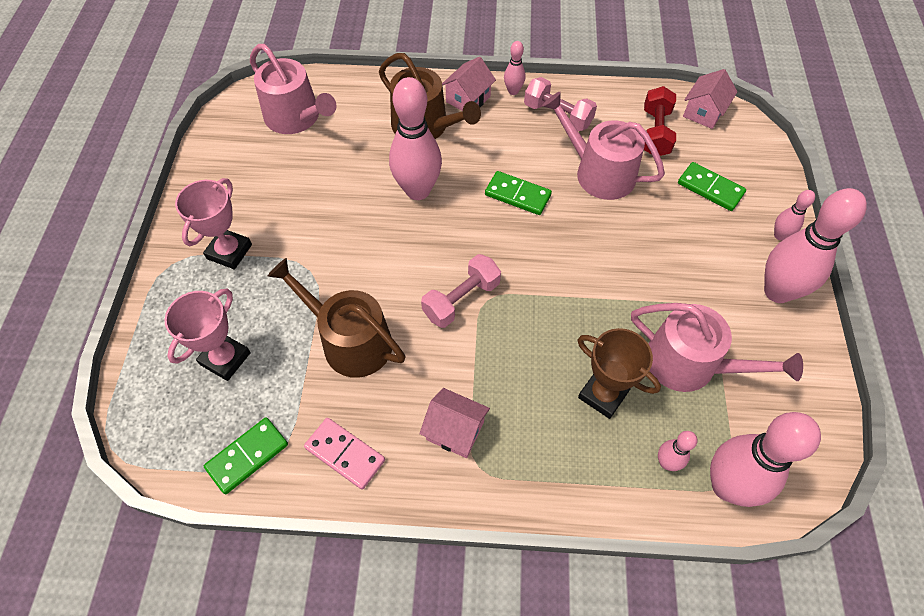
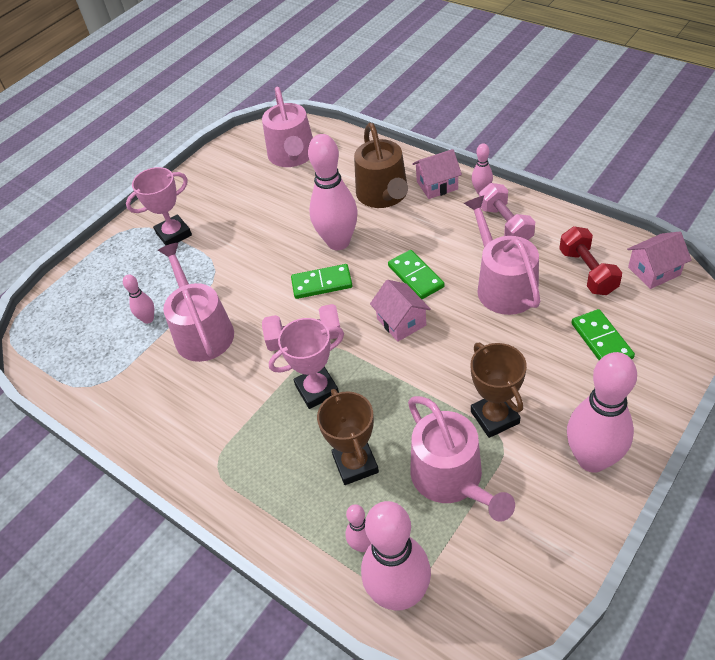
camera: 40 degrees right, 10 degrees down
pink trophy [165,289,251,381] -> pink trophy moved to [269,318,344,409]
green domino [204,417,288,494] -> green domino moved to [291,264,353,299]
brown watering can [267,258,405,378] -> pink watering can [158,243,234,362]
pink domino [304,418,385,490] -> none
pink house [420,388,490,458] -> pink house moved to [370,280,431,342]
red dumbbell [644,86,676,156] -> red dumbbell turned 60 degrees counterclockwise [559,226,622,295]
pink bowling pin [774,190,815,241] -> pink bowling pin moved to [123,274,154,324]
none -> brown trophy [471,343,527,438]

